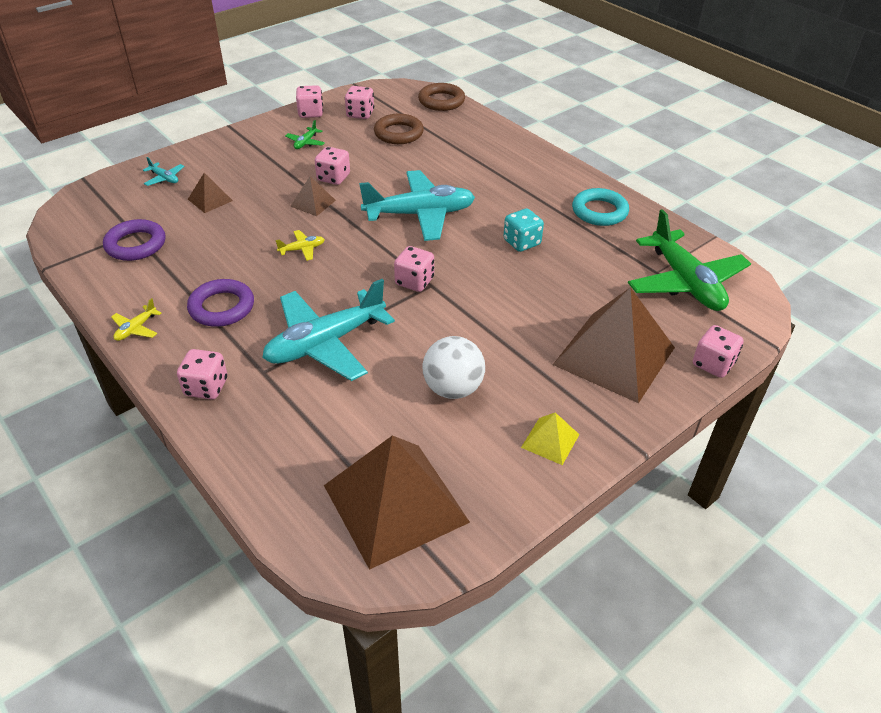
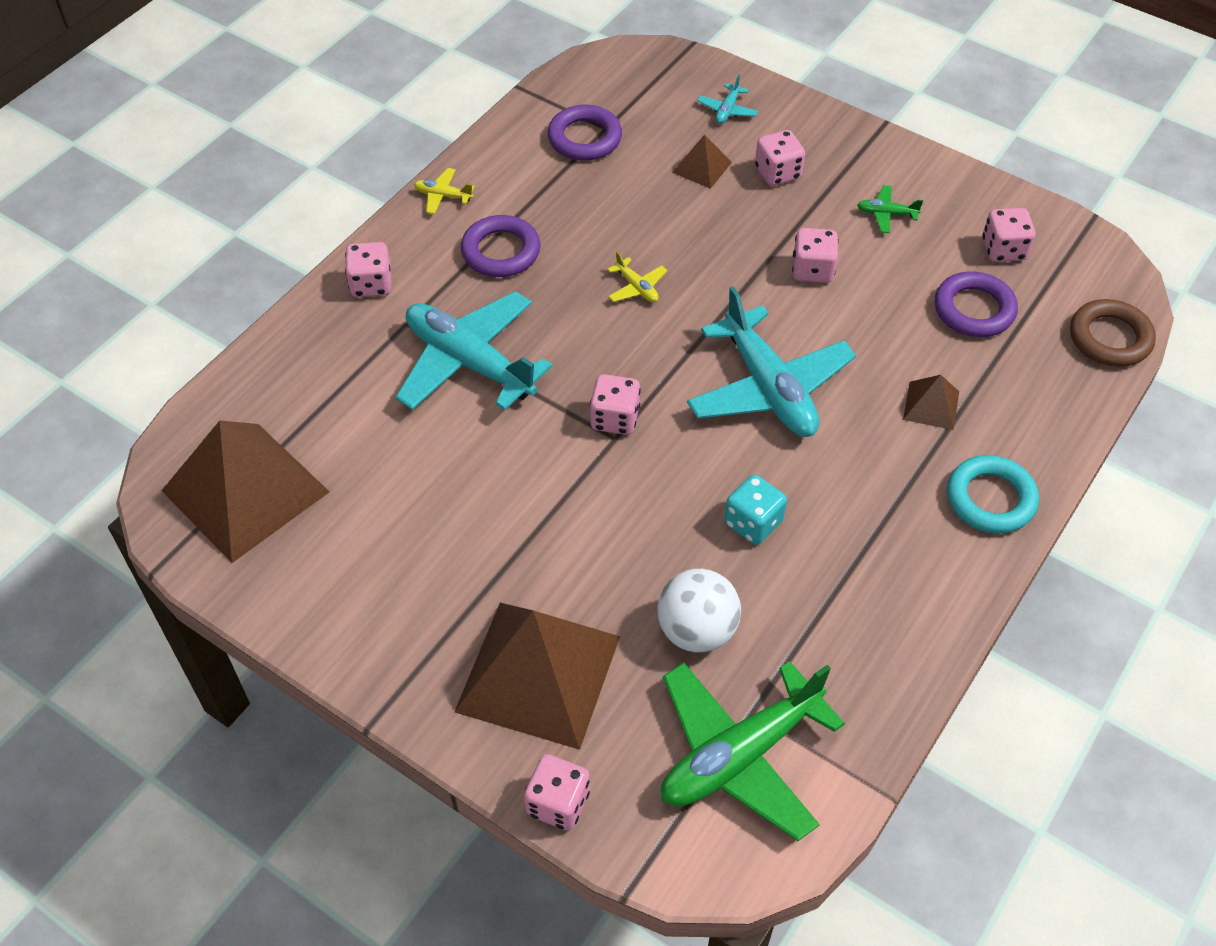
camera: 75 degrees right, 10 degrees up
brown pyramid [290,176,336,216] -> brown pyramid moved to [903,375,959,430]
pink dice [296,85,323,118] -> pink dice moved to [755,130,805,186]
brown ring [374,114,424,144] -> purple ring [935,271,1018,337]
white ball [423,336,485,399] -> white ball moved to [657,569,741,653]
yellow pyramid [521,412,580,465] -> none
turquoise ring [572,188,629,226] -> turquoise ring moved to [947,455,1039,534]

